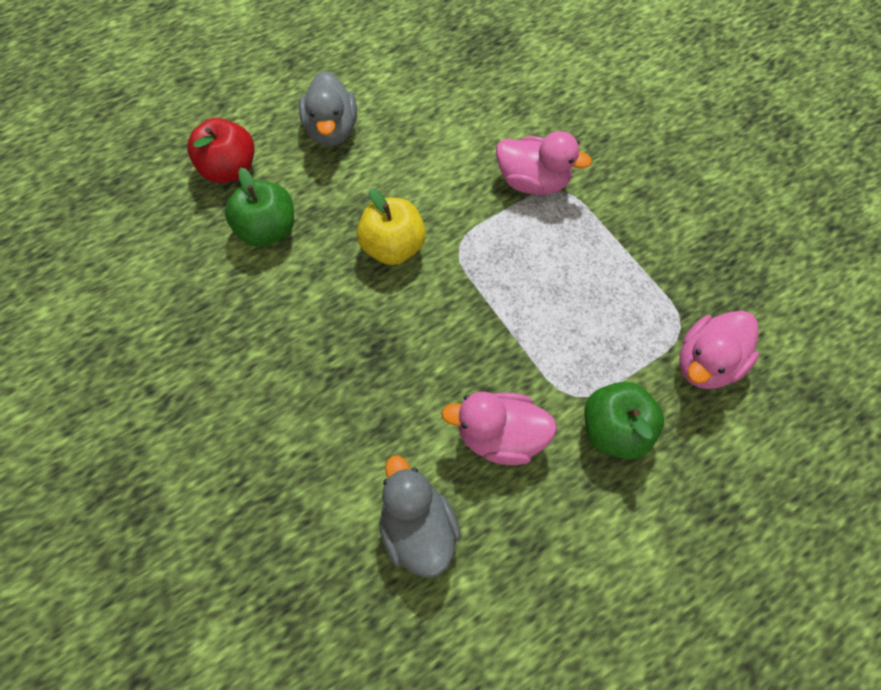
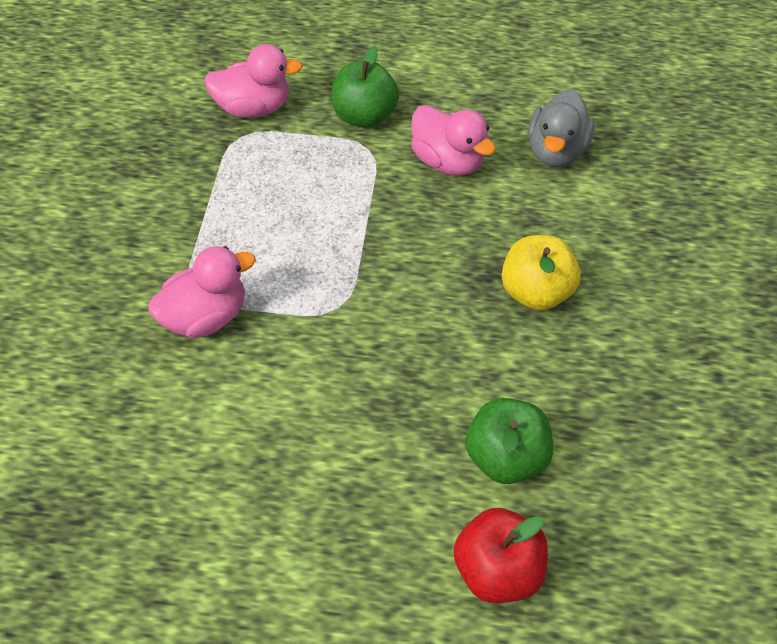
camera: 140 degrees left, 10 degrees down
grey duck [299,71,357,146] -> none
yellow apple [357,188,426,265] -> yellow apple moved to [501,235,581,311]
pink duck [496,131,592,195] -> pink duck turned 90 degrees clockwise [148,246,256,338]

